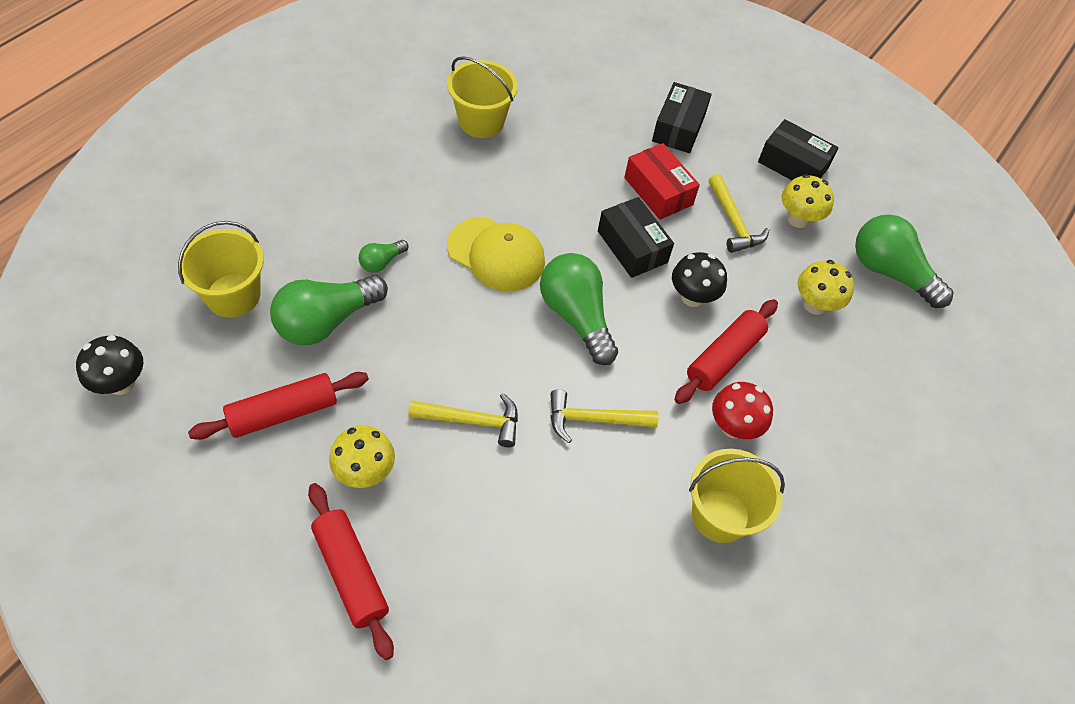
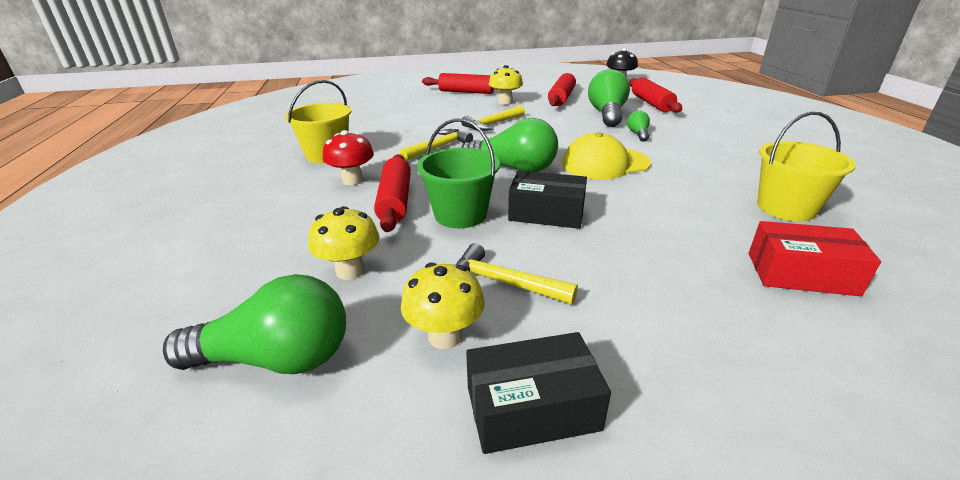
camera: 140 degrees right, 25 degrees down
yellow bucket [177,221,264,317] -> red rolling pin [629,77,682,113]
red box [624,143,700,220] -> red box moved to [749,221,881,296]
black box [652,82,712,153] -> none
black mushroom [672,252,727,307] -> green bucket [417,118,500,228]

